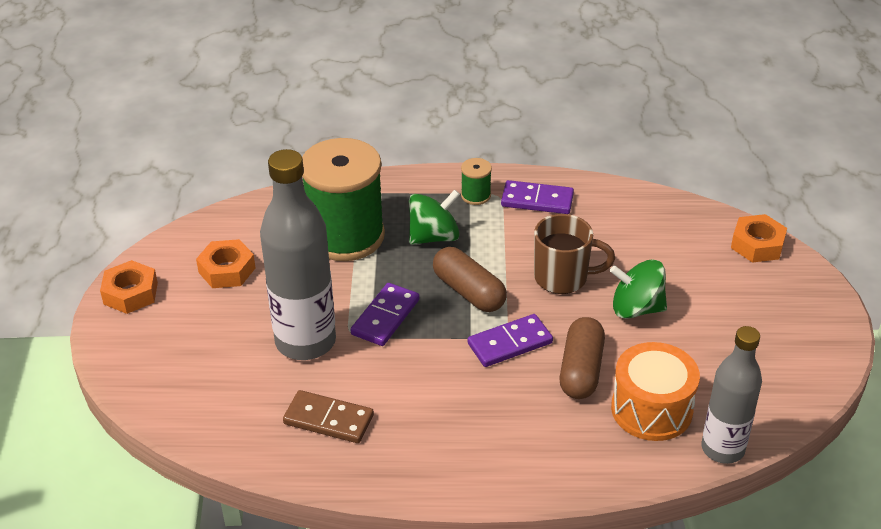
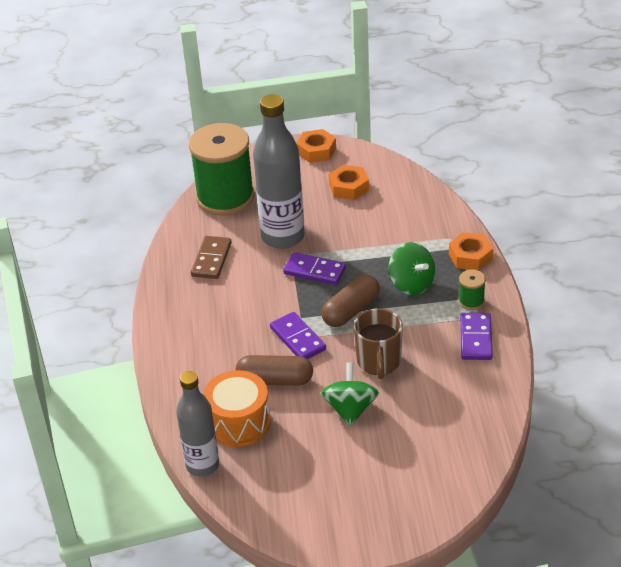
camera: 85 degrees right, 0 degrees up
green spool [302,138,385,261] -> green spool moved to [189,123,255,216]
orange nut [731,214,787,263] -> orange nut moved to [449,232,493,271]

